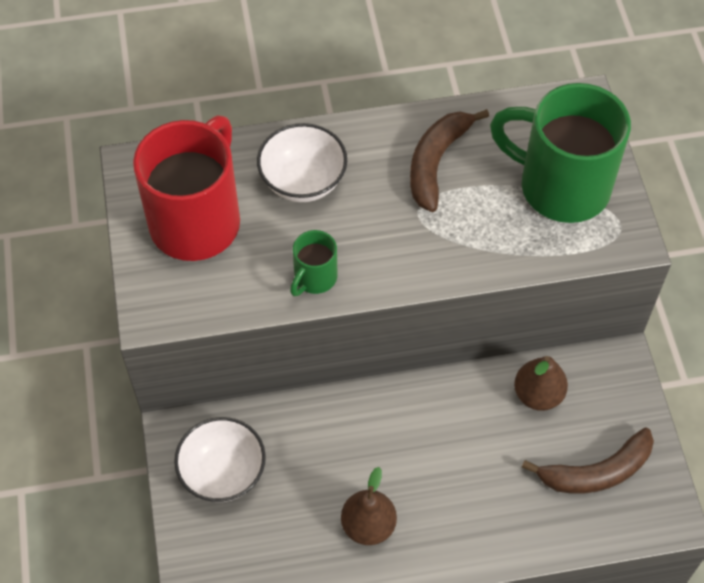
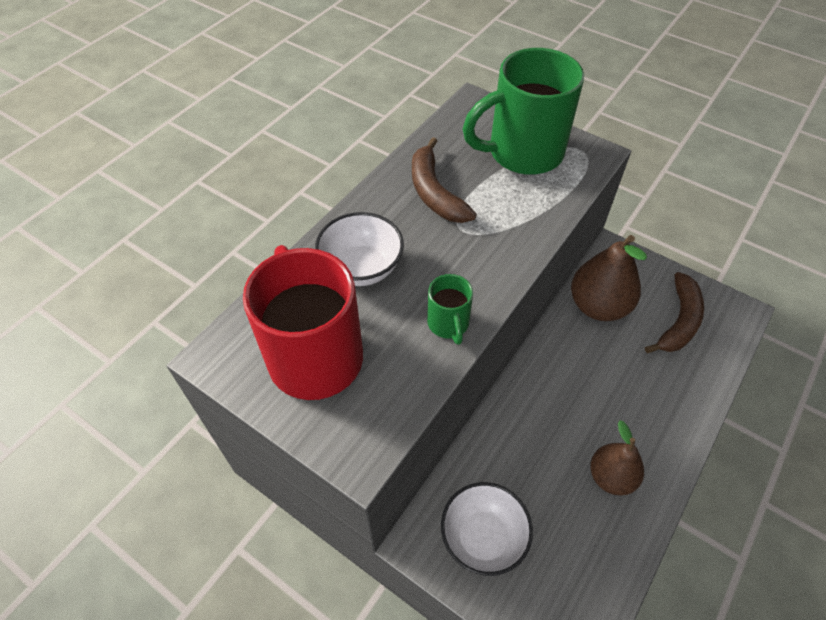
camera: 45 degrees left, 5 degrees down
brown pear [514,356,568,411] -> brown pear [571,235,647,321], size x1.54

